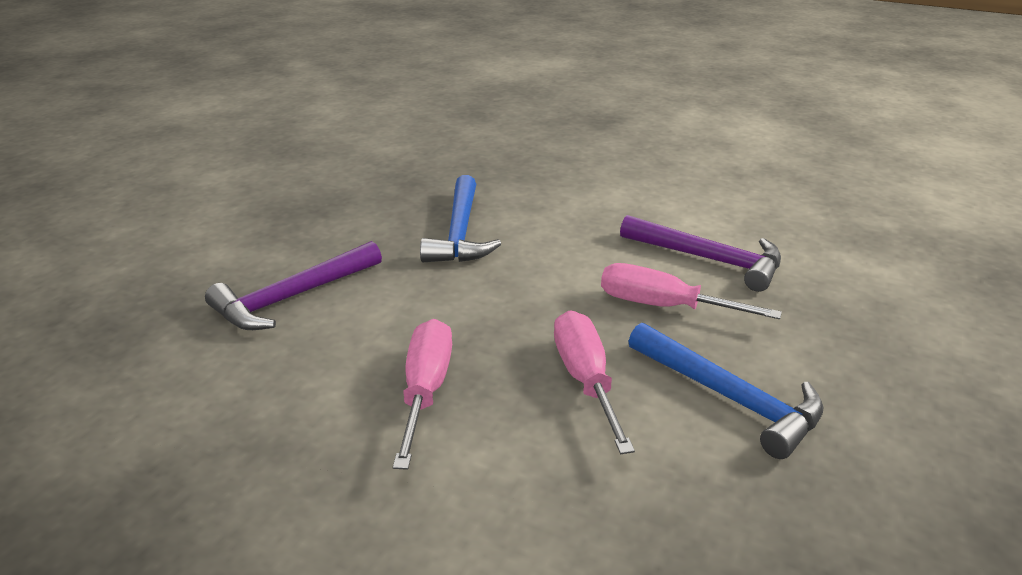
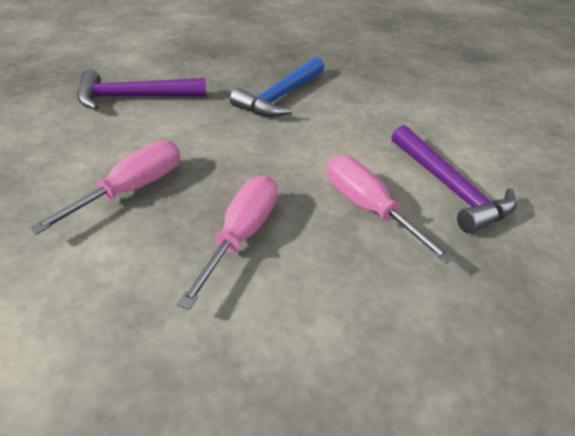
camera: 30 degrees right, 10 degrees up
blue hammer [628,322,824,459] -> none

